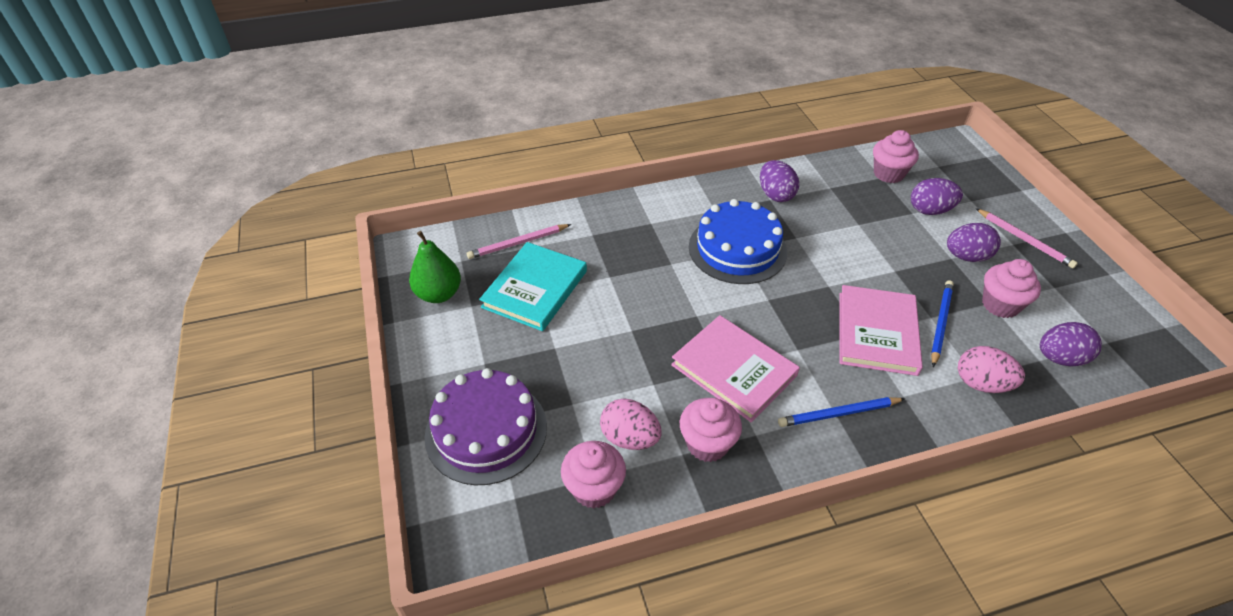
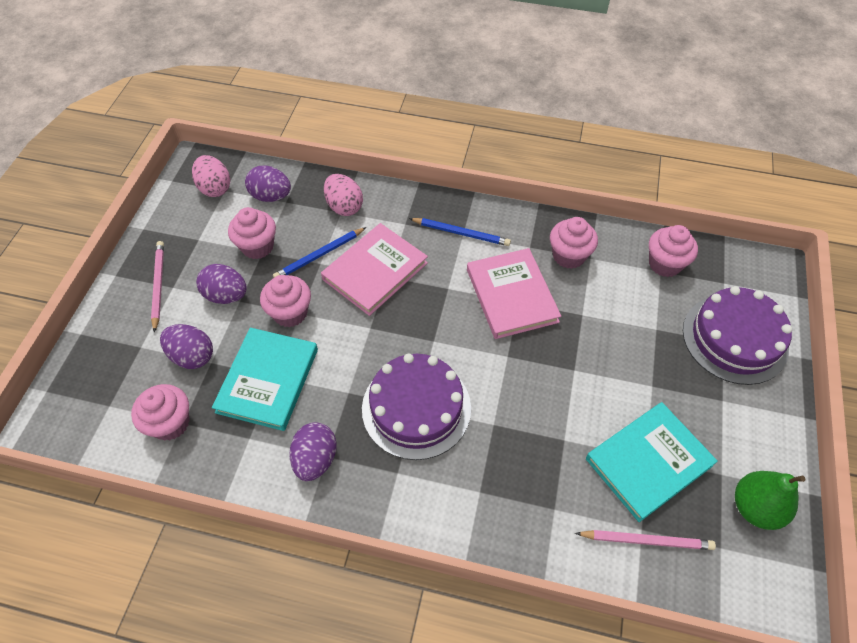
camera: 150 degrees left, 10 degrees up
pink egg [600,398,662,450] -> pink egg moved to [192,155,230,197]
blue cake [689,199,787,284] -> purple cake [362,353,471,460]
none -> turquoise book [212,328,318,431]
none -> pink cupcake [260,275,311,327]

